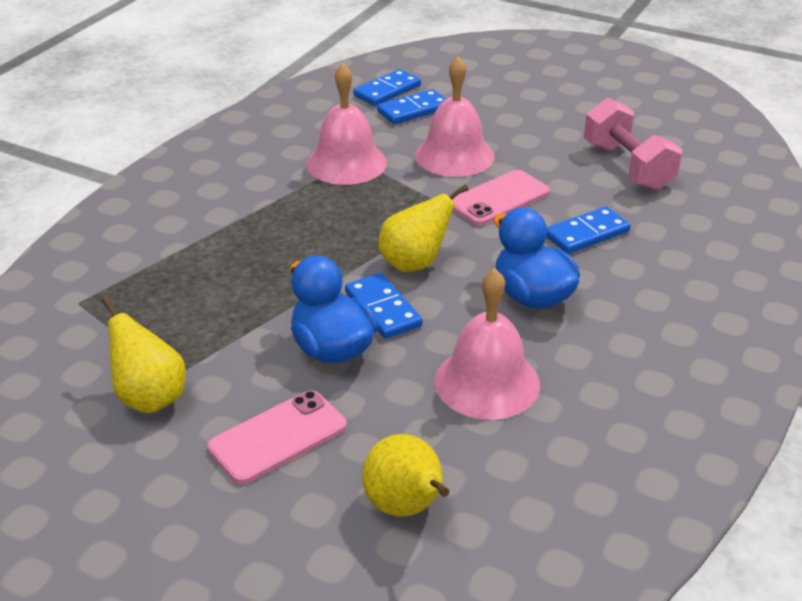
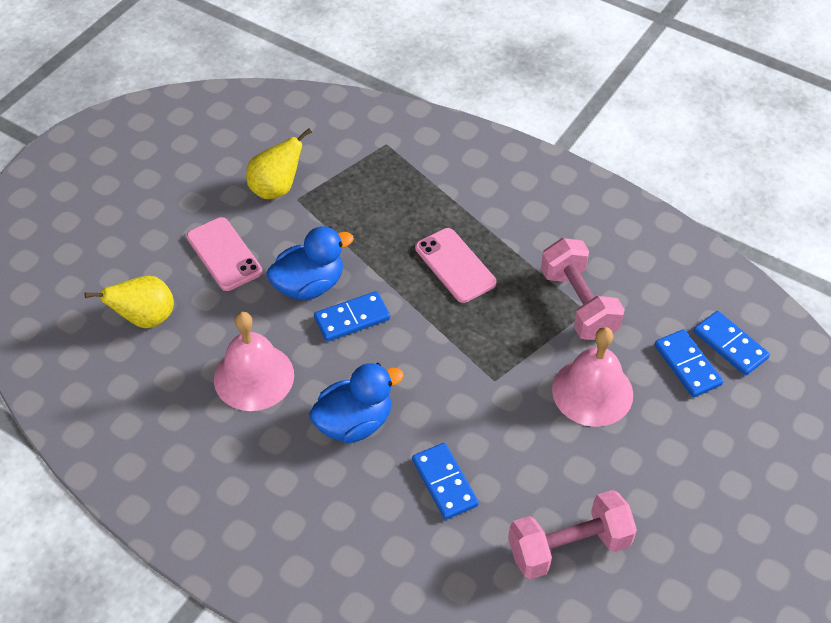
camera: 95 degrees right, 15 degrees up
pink bell [306,64,387,185] -> pink dumbbell [541,238,625,340]
yellow pear [379,184,469,272] -> none
pink phone [452,170,550,225] -> pink phone moved to [415,228,497,303]

